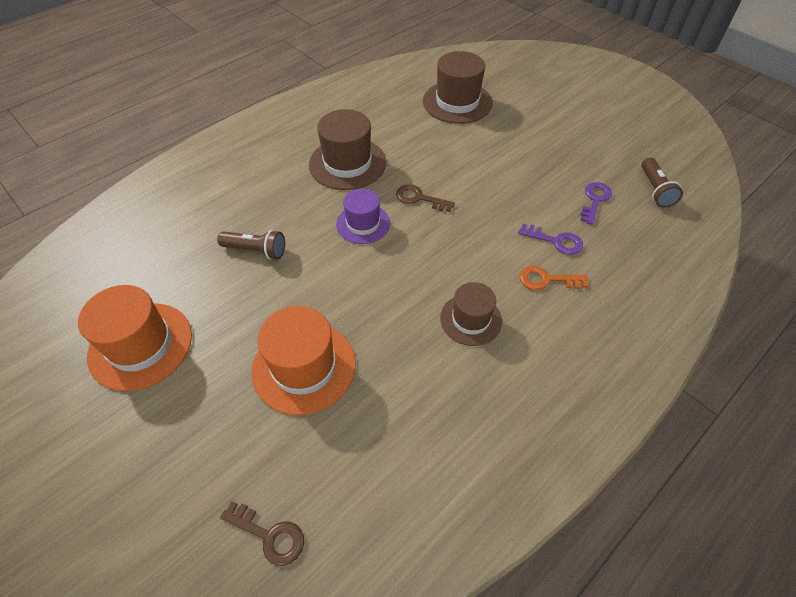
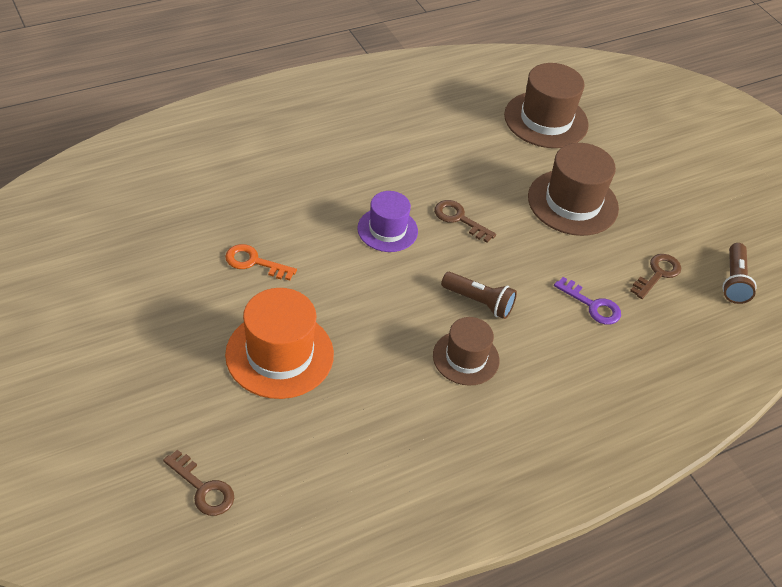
camera: 10 degrees right, 5 degrees down
orange hat [78,285,192,391] -> none
brown flashlight [217,230,285,260] -> brown flashlight moved to [441,272,517,319]
brown hat [309,109,386,190] -> brown hat moved to [528,143,619,236]
orange key [519,266,588,290] -> orange key moved to [225,244,297,281]
purple key [580,182,612,225] -> brown key [630,254,681,299]

